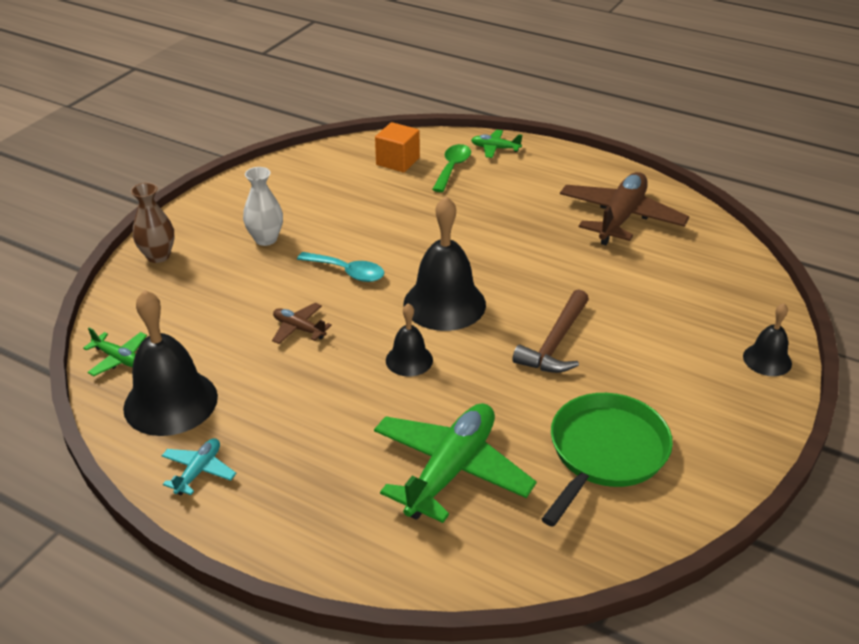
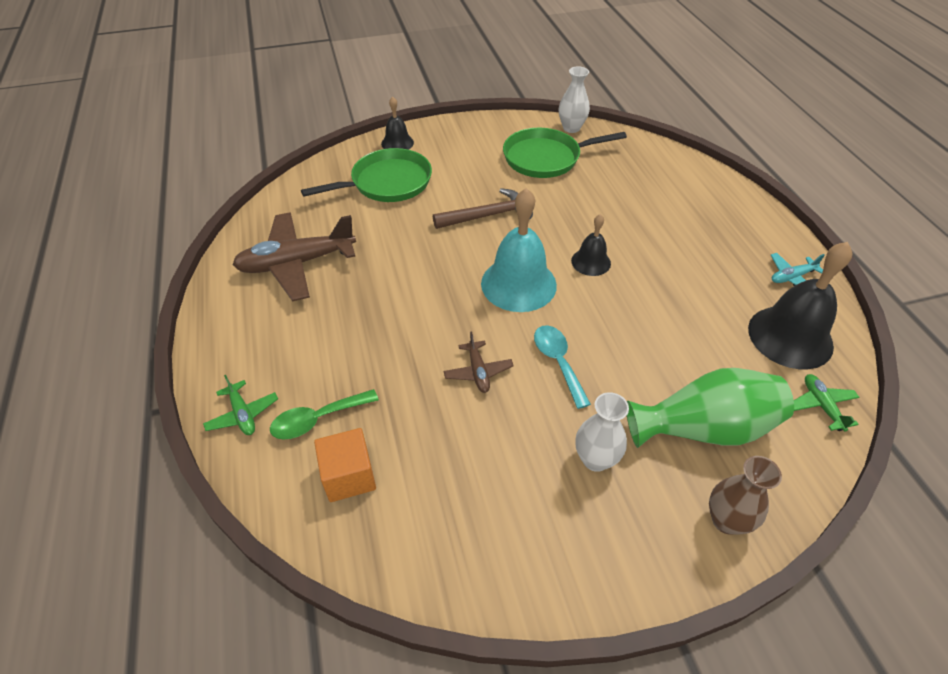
camera: 135 degrees left, 10 degrees up
brown plane [272,303,332,344] -> brown plane moved to [444,331,514,393]
green plane [374,403,537,523] -> none
black bell [403,196,486,331] -> turquoise bell [481,188,557,312]
none -> green pan [301,148,432,202]
none -> white vase [559,66,590,133]
none -> green vase [627,368,794,448]

